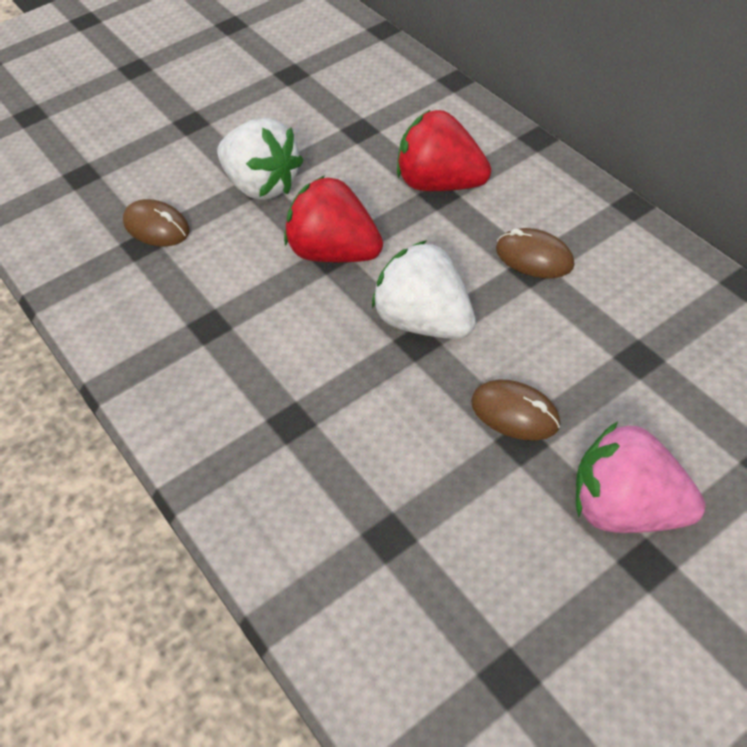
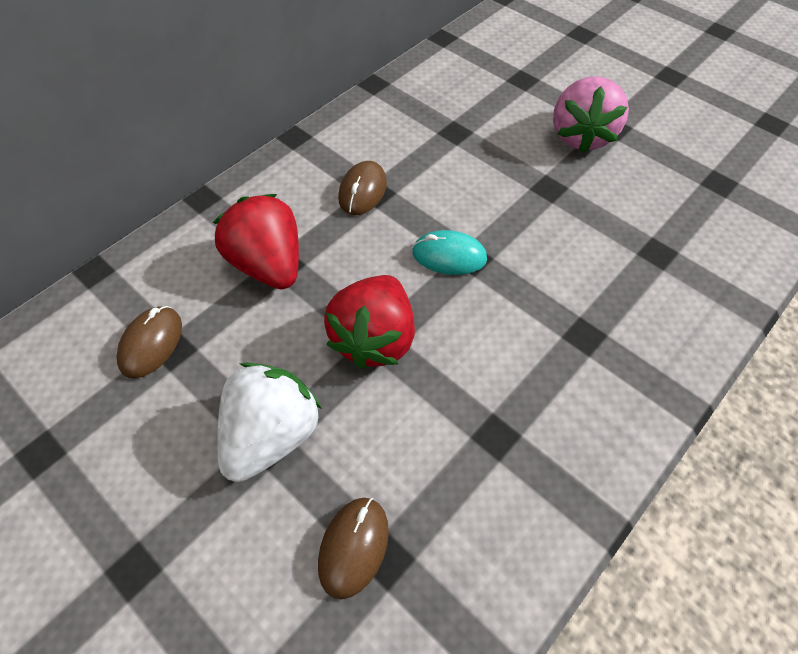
camera: 105 degrees left, 5 degrees up
white strawberry [372,240,476,339] -> turquoise mouse [412,230,487,275]
red strawberry [397,110,491,191] -> red strawberry turned 135 degrees clockwise [213,194,299,290]
brown mouse [471,380,560,440] -> brown mouse moved to [116,306,182,379]

